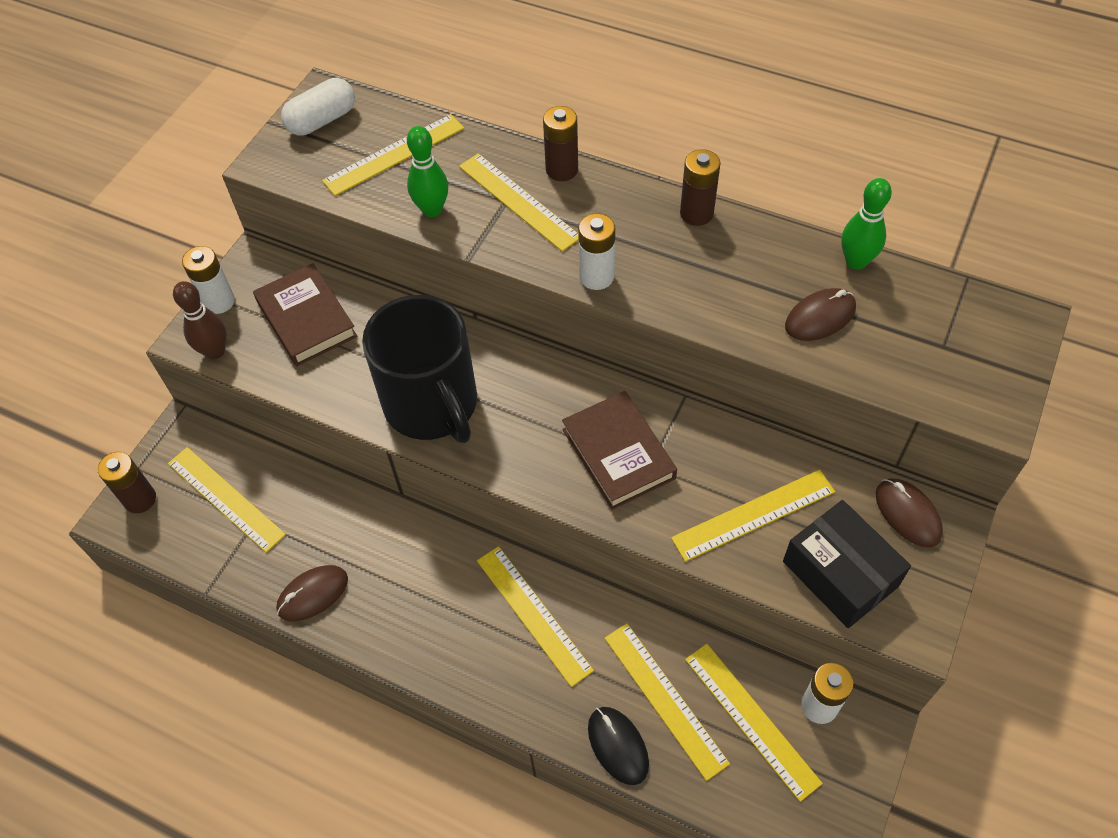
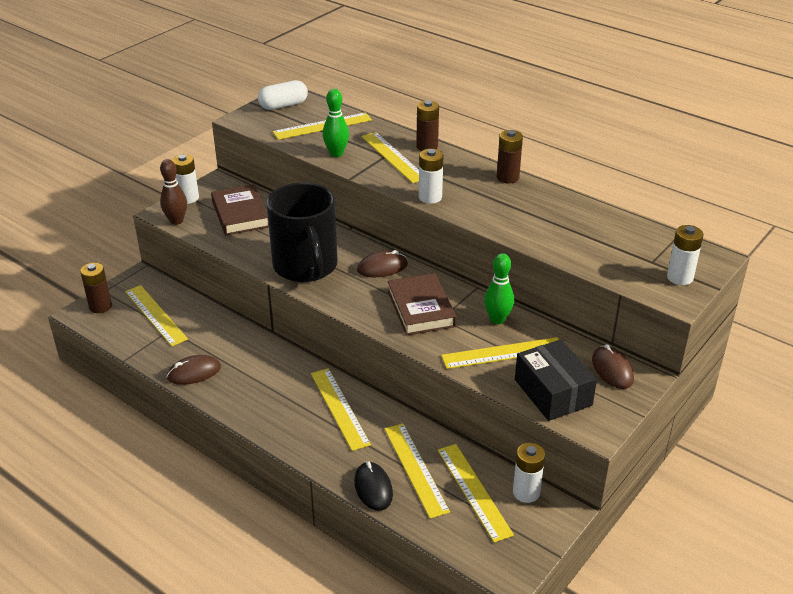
camera: 10 degrees right, 20 degrees down
brown mouse [785,288,856,341] -> brown mouse moved to [357,250,408,277]
green bowling pin [841,178,892,270] -> green bowling pin moved to [484,253,514,324]
none -> white battery [667,225,704,285]

